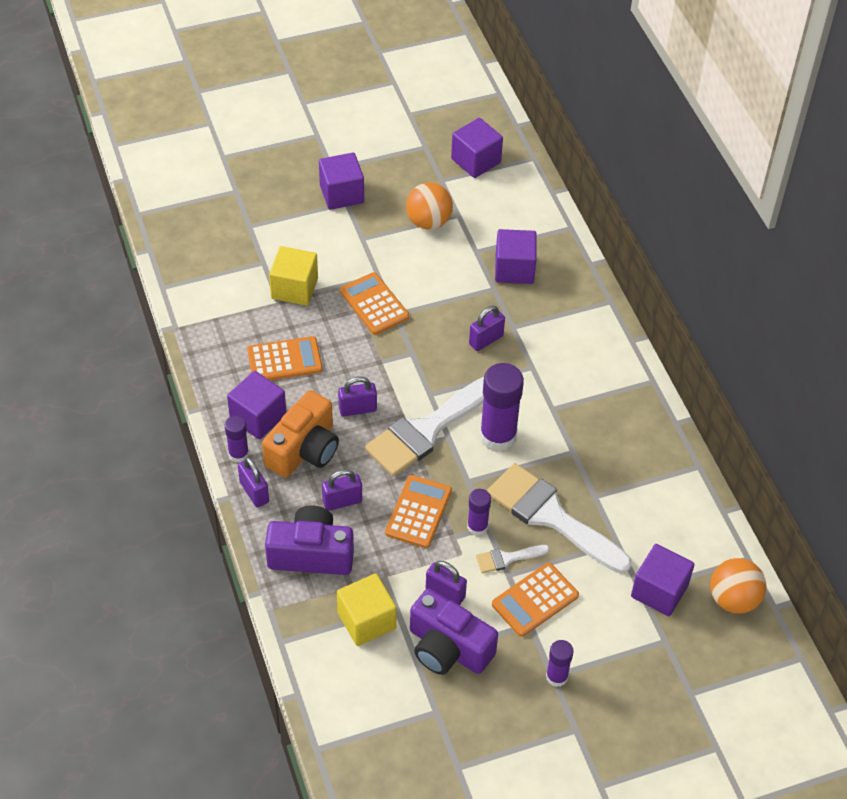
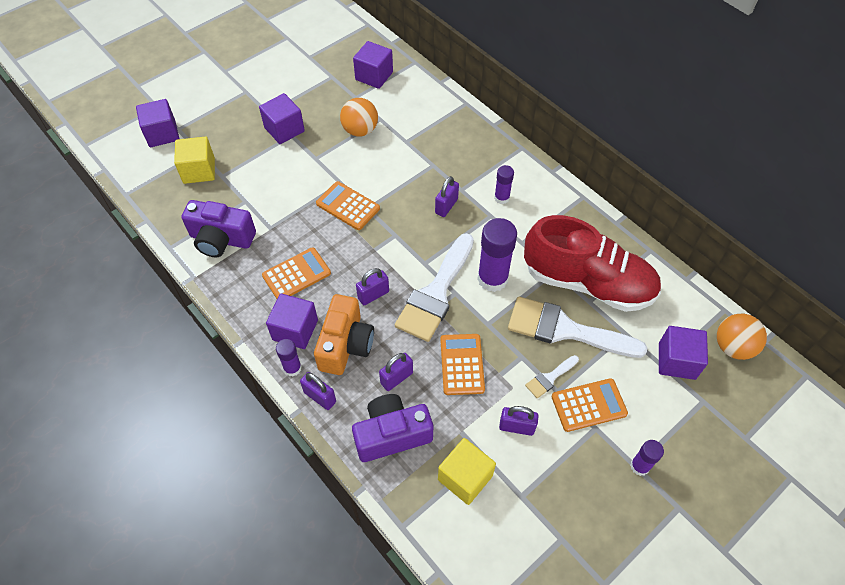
camera: 20 degrees left, 5 degrees up
yellow cube [269,246,318,306] -> yellow cube moved to [174,136,215,184]
purple camera [410,589,498,675] -> purple camera moved to [181,200,256,257]
purple glue stick [467,489,491,536] -> purple glue stick moved to [494,165,514,204]
orange calculator [492,563,579,637] -> orange calculator turned 135 degrees counterclockwise [551,378,628,432]
purple cube [495,229,537,284] -> purple cube moved to [136,99,180,147]
none -> red shoe [524,215,661,312]

